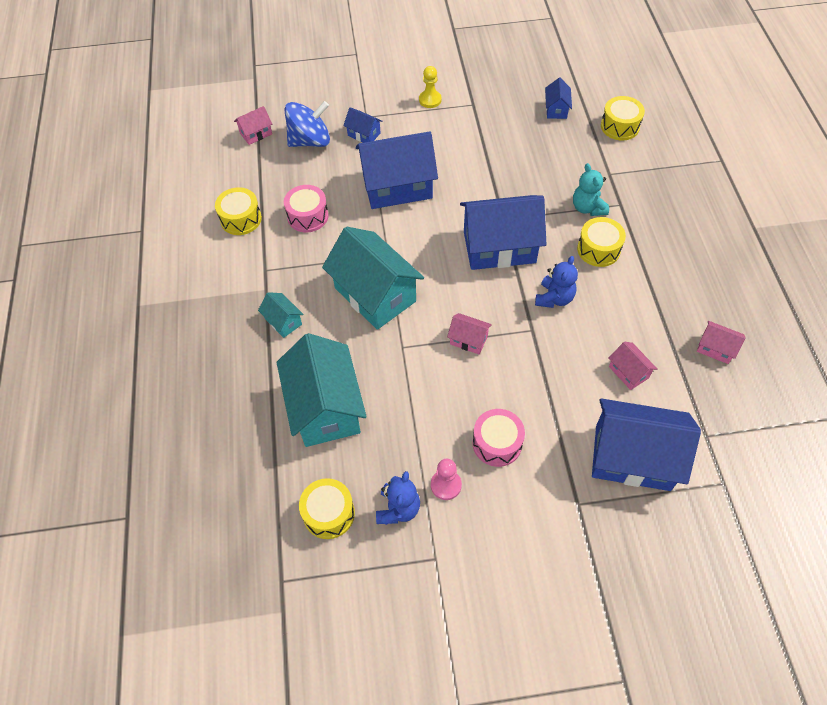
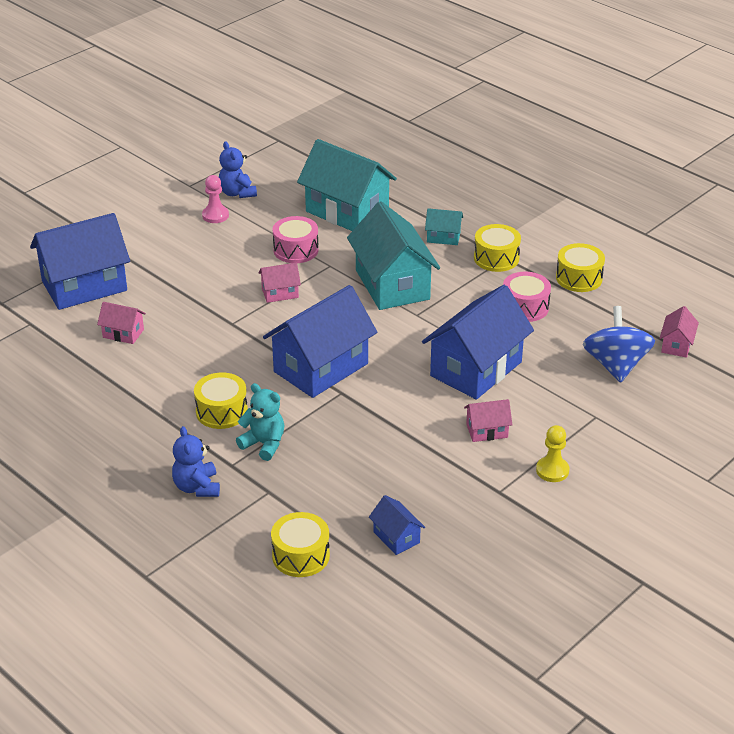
camera: 140 degrees right, 20 degrees down
blue spinning top [284,101,330,147] -> blue spinning top turned 150 degrees clockwise [583,306,655,383]
yellow drum [299,478,355,539] -> yellow drum moved to [474,224,521,272]
turquoise house [322,227,424,330] -> turquoise house turned 60 degrees clockwise [347,201,440,310]
blue house [343,107,383,143] -> none
pink drum [473,409,525,467] -> pink drum moved to [273,216,319,263]
blue teddy bear [535,256,578,308] -> blue teddy bear moved to [172,426,220,497]
pink house [697,321,746,364] -> pink house moved to [464,399,512,442]

